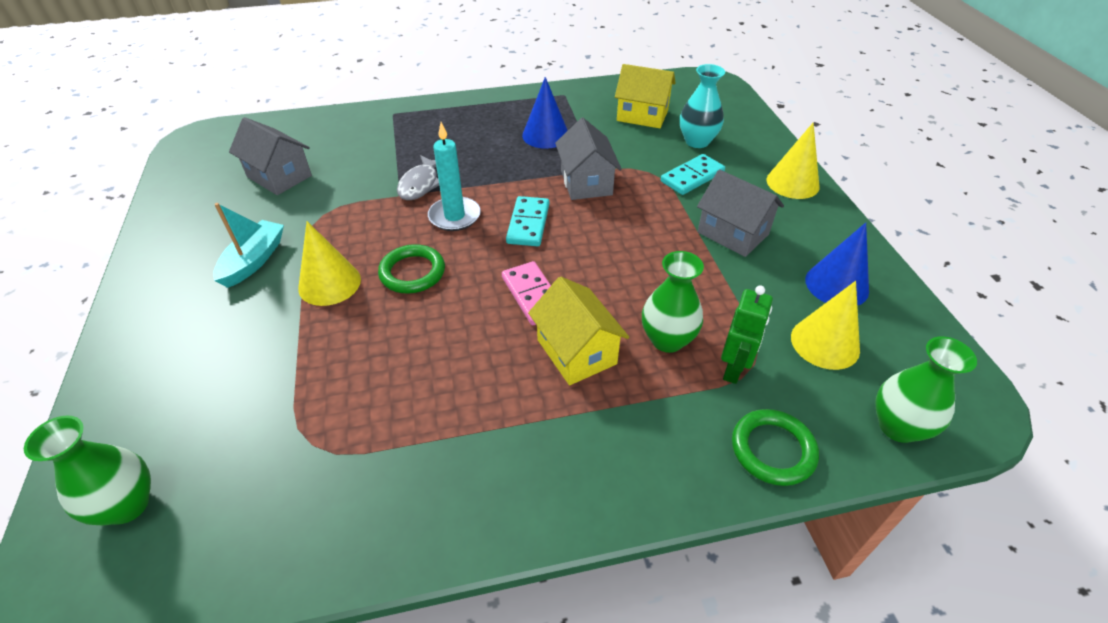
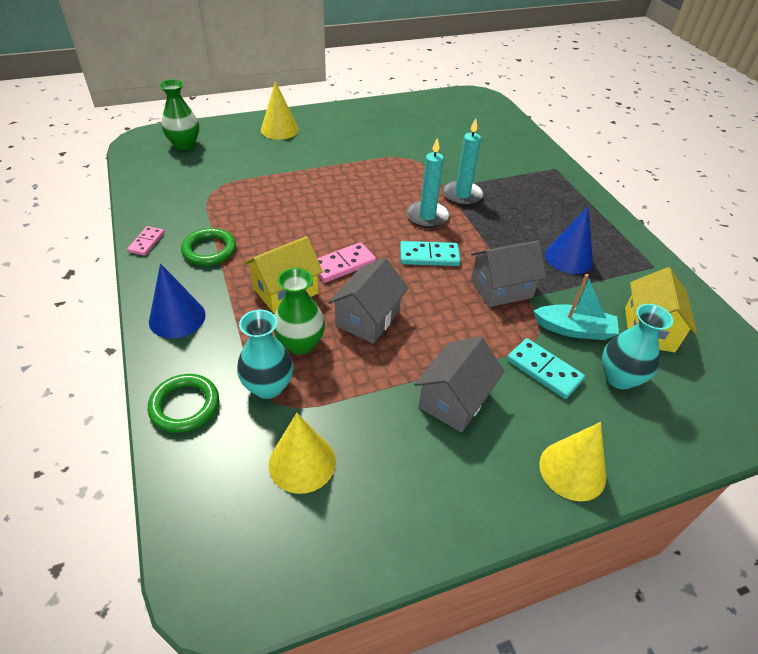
camera: 80 degrees right, 0 degrees up
turquoise boat [213,203,284,288] -> turquoise boat moved to [534,274,619,340]
grey house [229,117,312,195] -> grey house moved to [328,257,409,344]
yellow cone [298,221,361,306] -> yellow cone moved to [261,81,299,140]
green ring [378,244,445,294] -> green ring moved to [181,228,236,266]
grey fish [397,155,439,200] -> turquoise candle [443,118,483,206]
green robot [721,285,773,384] -> turquoise vase [237,309,293,399]
blue cone [805,223,869,306] -> blue cone moved to [149,263,206,339]
green vase [875,336,977,443] -> none
none -> pink domino [127,226,164,256]

